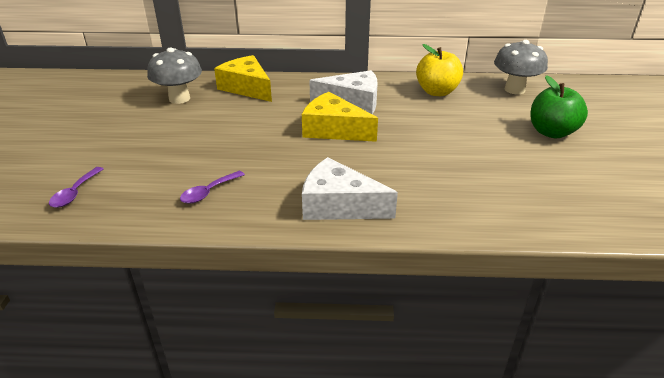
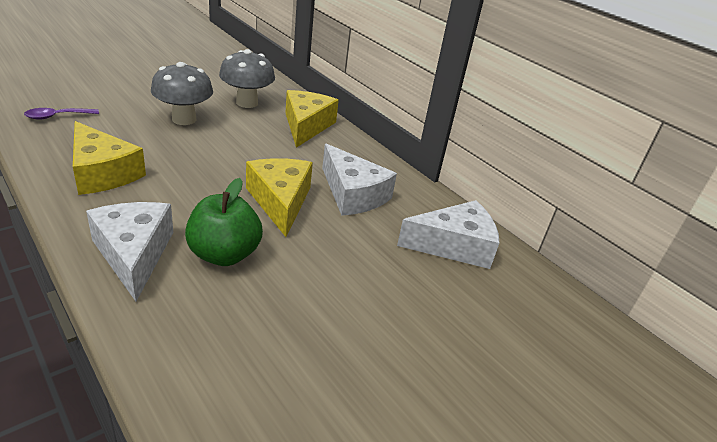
camera: 45 degrees right, 0 degrees up
purple spoon [180,171,245,204] -> yellow cheese [73,121,146,195]
yellow apple [416,44,463,96] -> white cheese [397,200,499,269]
grey mushroom [494,40,548,94] -> grey mushroom moved to [151,62,213,125]
green apple [530,75,588,138] -> green apple moved to [185,178,263,266]

